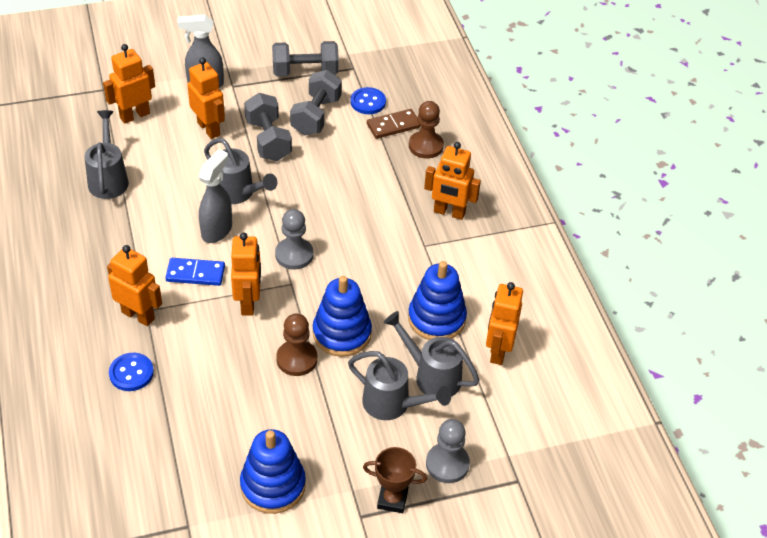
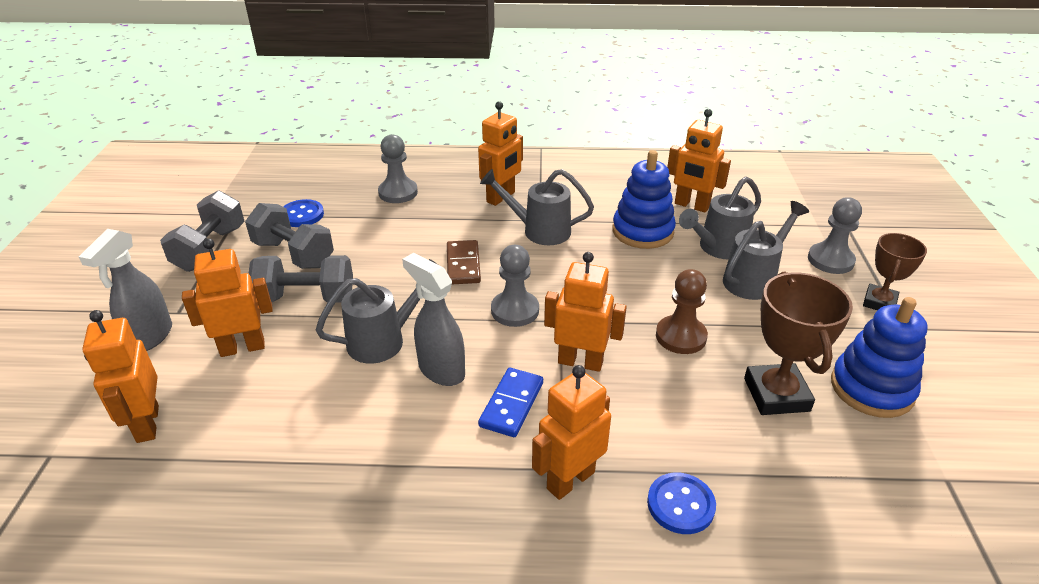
camera: 70 degrees left, 10 degrees down
grey watering can [85,110,129,199] -> grey watering can moved to [480,169,594,245]
blue stacking toy [313,276,372,357] -> none
brown domino [367,109,421,139] -> brown domino moved to [447,240,481,284]
brown pawn [409,101,444,158] -> grey pawn [378,134,418,203]
none -> brown trophy [744,272,853,415]

